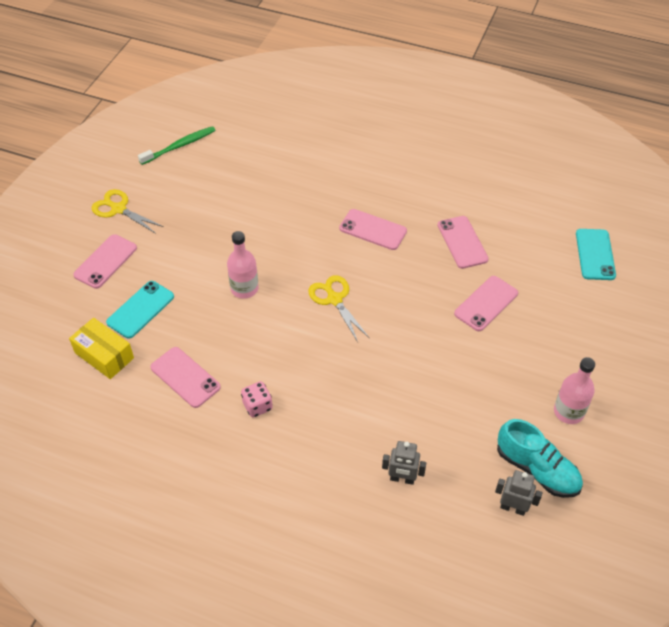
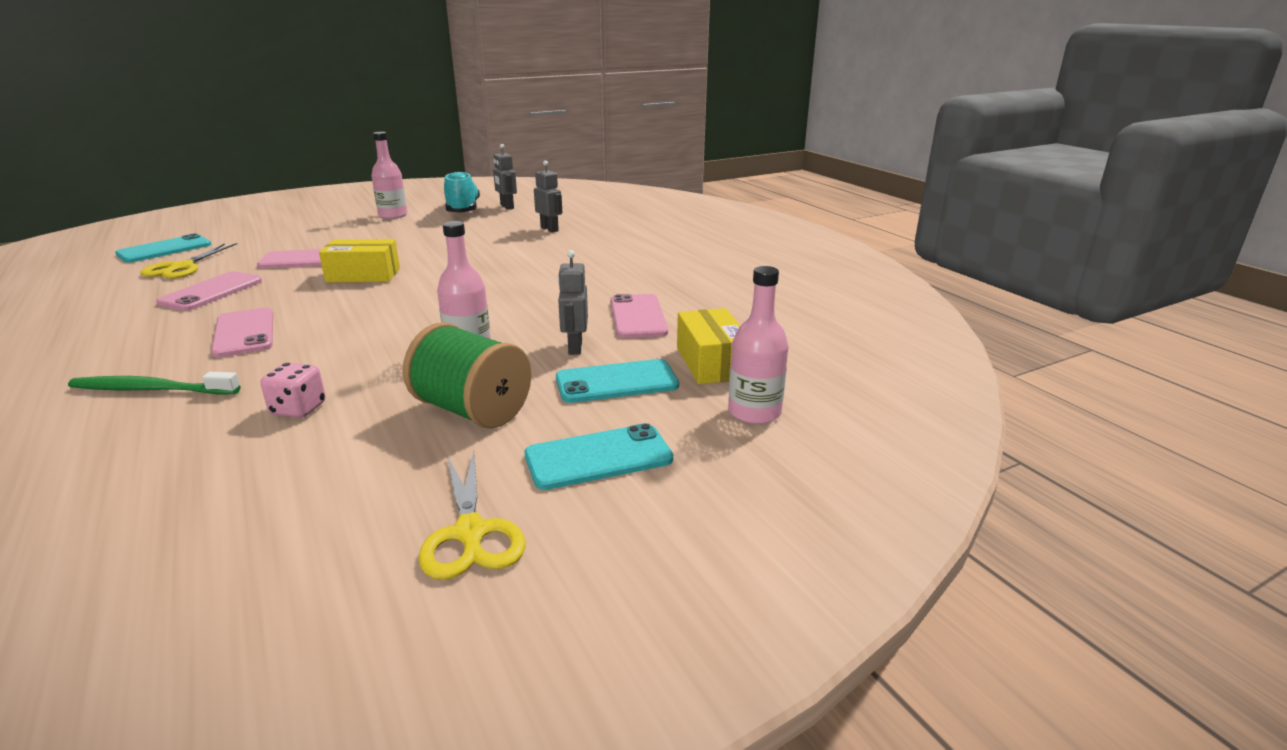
camera: 140 degrees left, 25 degrees down
pink phone [73,234,137,289] -> turquoise phone [525,423,673,490]
green toothbrush [138,126,216,165] -> green toothbrush moved to [68,372,241,394]
pink dice [241,381,273,418] -> pink dice moved to [260,362,326,418]
yellow scissors [308,275,369,342] -> yellow scissors moved to [140,243,237,279]
none -> yellow box [319,239,400,283]
none -> green spool [403,322,532,429]
none -> grey robot [558,250,588,355]
none -> pink bottle [728,266,788,424]

